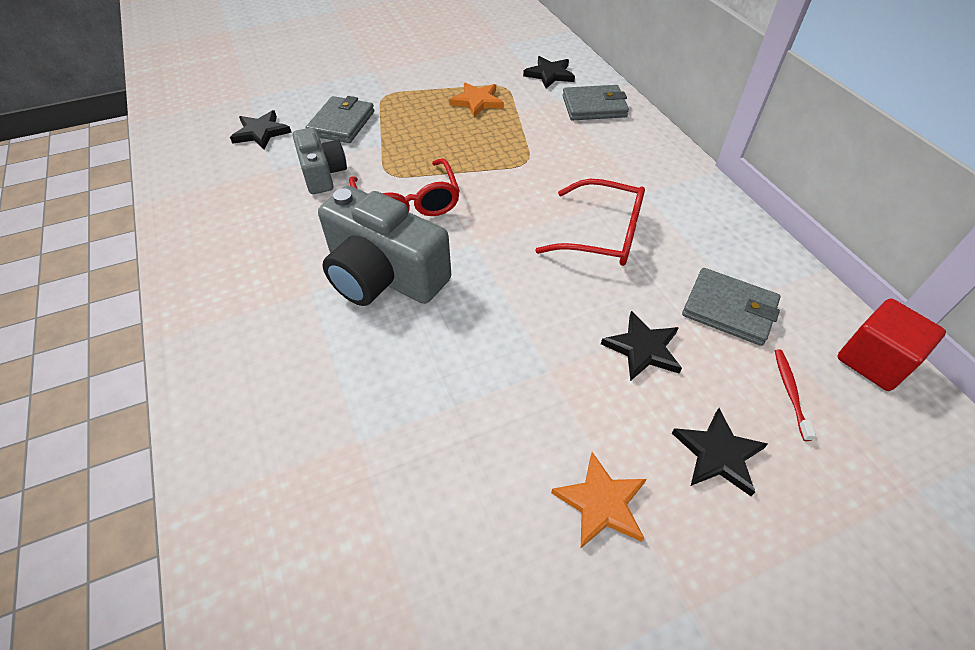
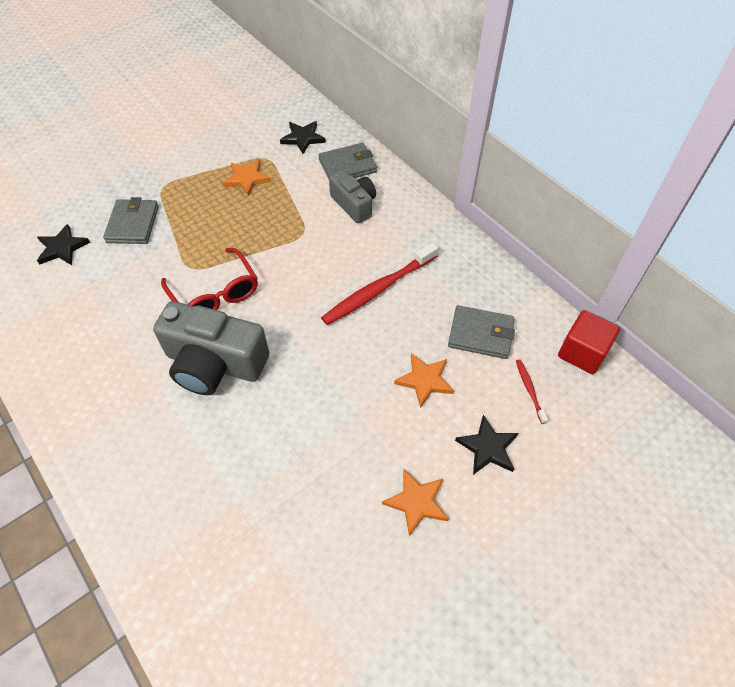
camera: 15 degrees left, 5 degrees up
grey camera [293,127,347,194] -> grey camera moved to [329,170,376,223]
red glasses [535,179,645,266] -> red toothbrush [321,242,438,325]
black star [601,311,682,381] -> orange star [394,353,454,408]

